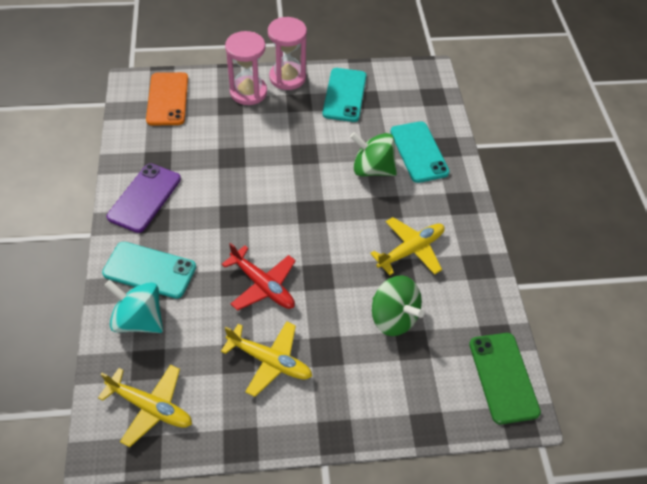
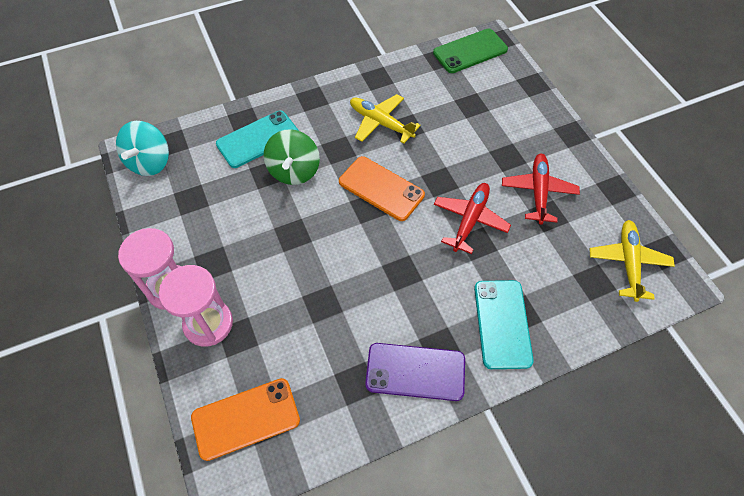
camera: 105 degrees left, 5 degrees up
turquoise spinning top [104,280,163,333] -> turquoise spinning top moved to [116,121,169,176]
yellow plane [221,321,312,397] -> red plane [502,153,580,225]
turquoise phone [322,68,367,122] -> none
green spinning top [372,275,424,336] -> none
none -> orange phone [339,156,425,221]

